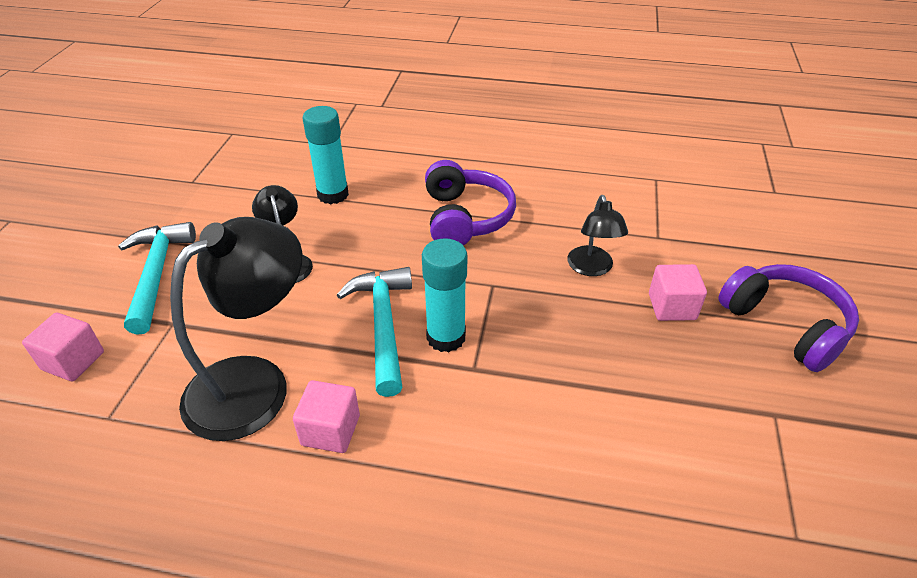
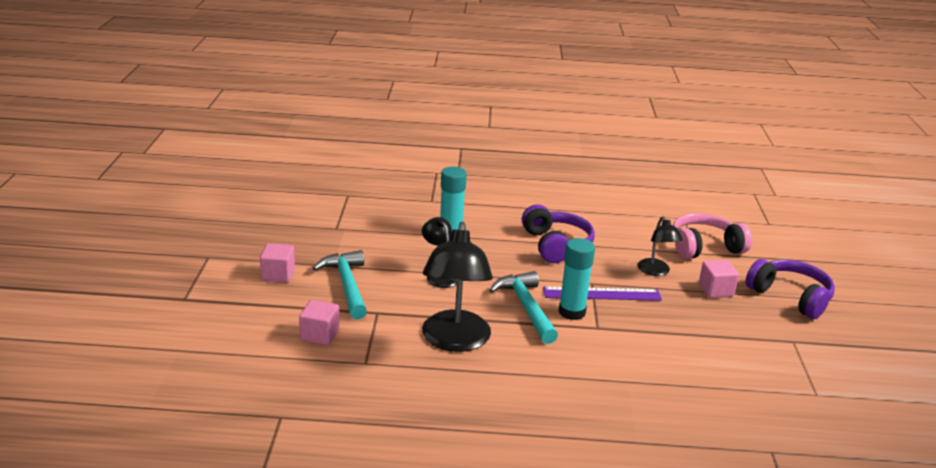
camera: 10 degrees left, 15 degrees down
black lamp [170,217,302,441] -> black lamp turned 150 degrees clockwise [422,222,493,352]
pink cube [293,380,360,453] -> pink cube moved to [260,243,295,283]
none -> purple ruler [543,287,662,301]
none -> pink headphones [672,213,752,259]

